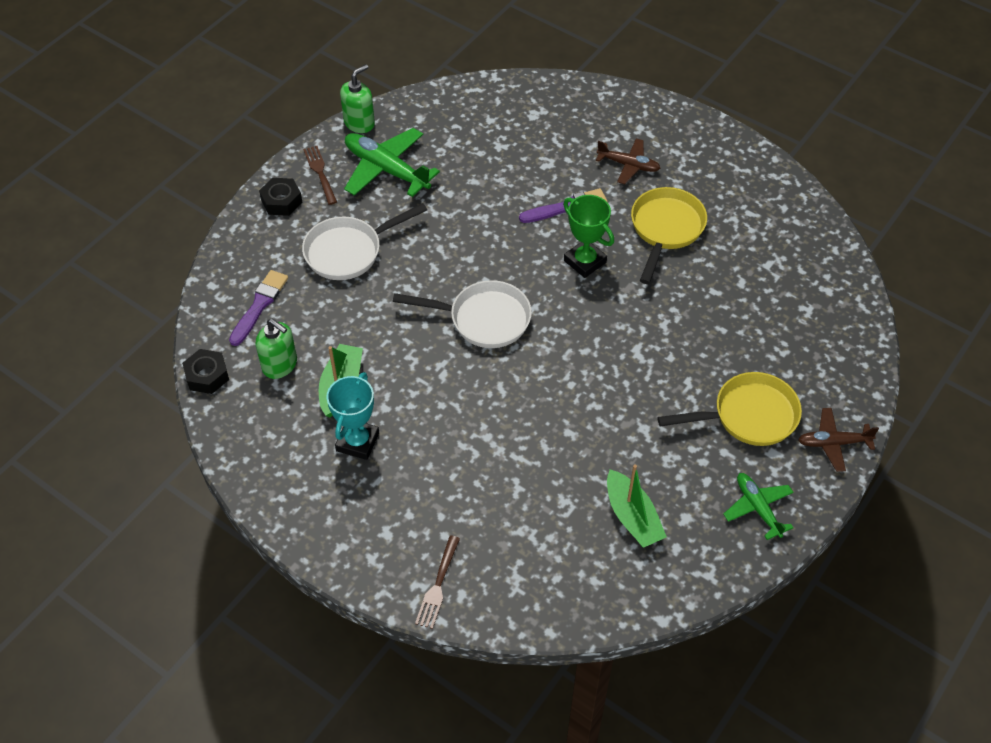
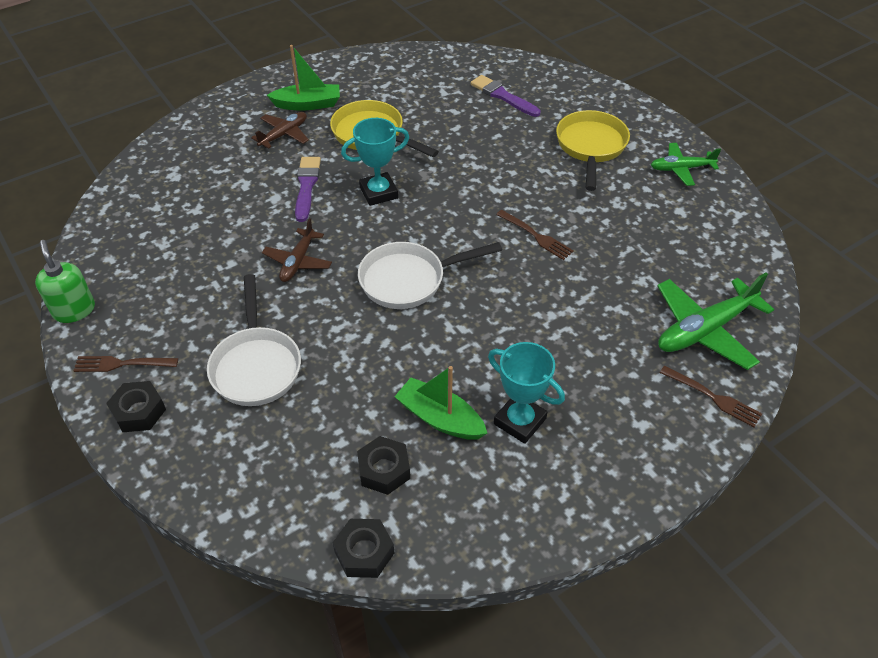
camera: 70 degrees left, 5 degrees down
purple brush [229,270,288,346] -> purple brush moved to [470,75,540,117]
green soap dispenser [256,319,297,379] -> black nut [357,436,410,495]
green plane [344,128,440,197] -> green plane moved to [657,273,774,370]
white pan [393,280,532,348] -> white pan turned 135 degrees counterclockwise [358,242,502,309]
green trophy [563,195,614,278] -> turquoise trophy [341,118,409,206]
green boat [607,464,667,548] -> green boat moved to [267,45,340,111]
brown plane [798,408,879,472] -> brown plane moved to [262,218,332,282]
none -> brown fork [496,210,574,260]

